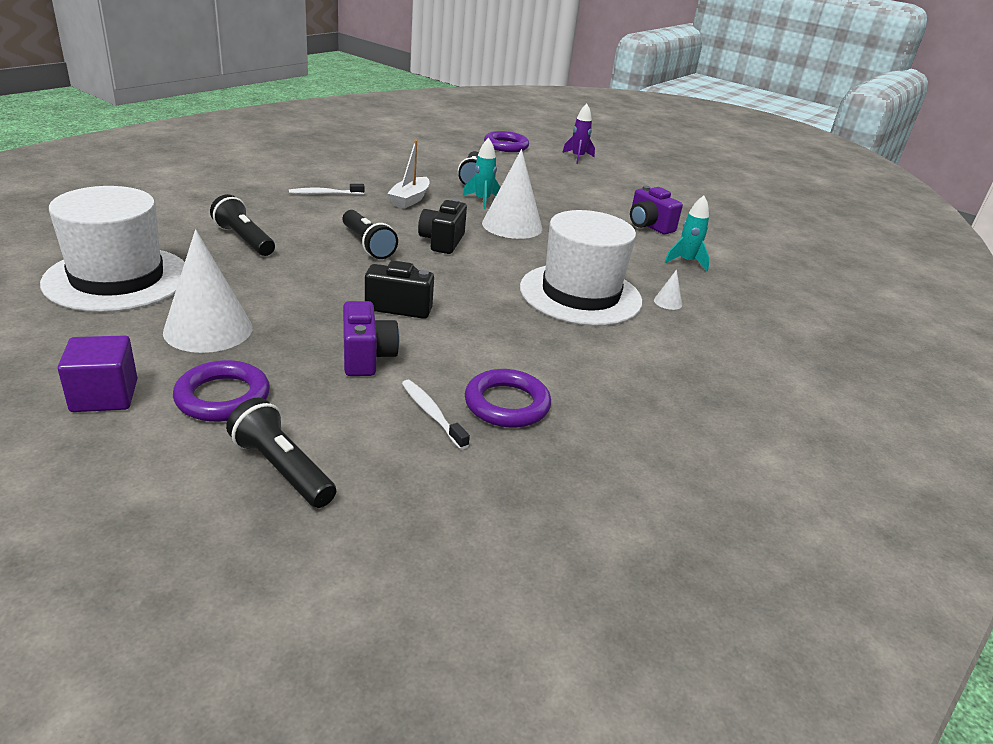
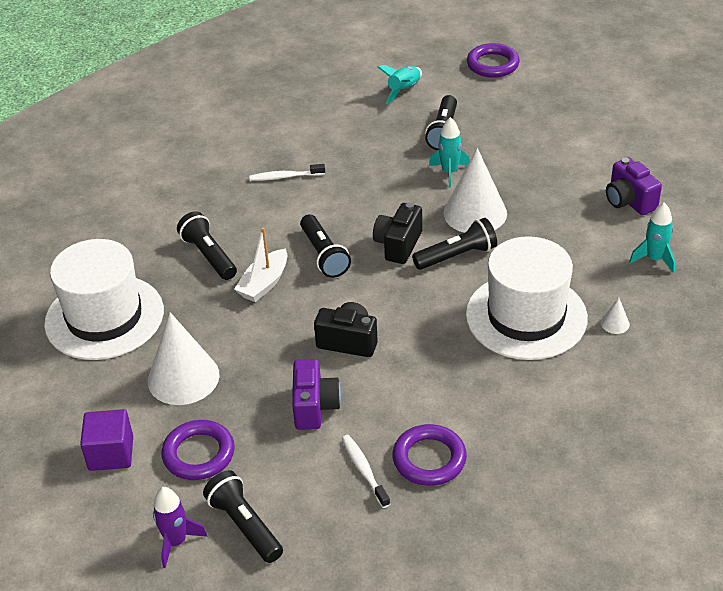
camera: 15 degrees right, 10 degrees up
white boat [387,140,430,209] -> white boat moved to [234,227,287,302]
purple rocket [562,104,595,164] -> purple rocket moved to [153,487,208,568]
none -> turquoise rocket [377,65,422,104]
none -> black flashlight [412,218,497,270]

